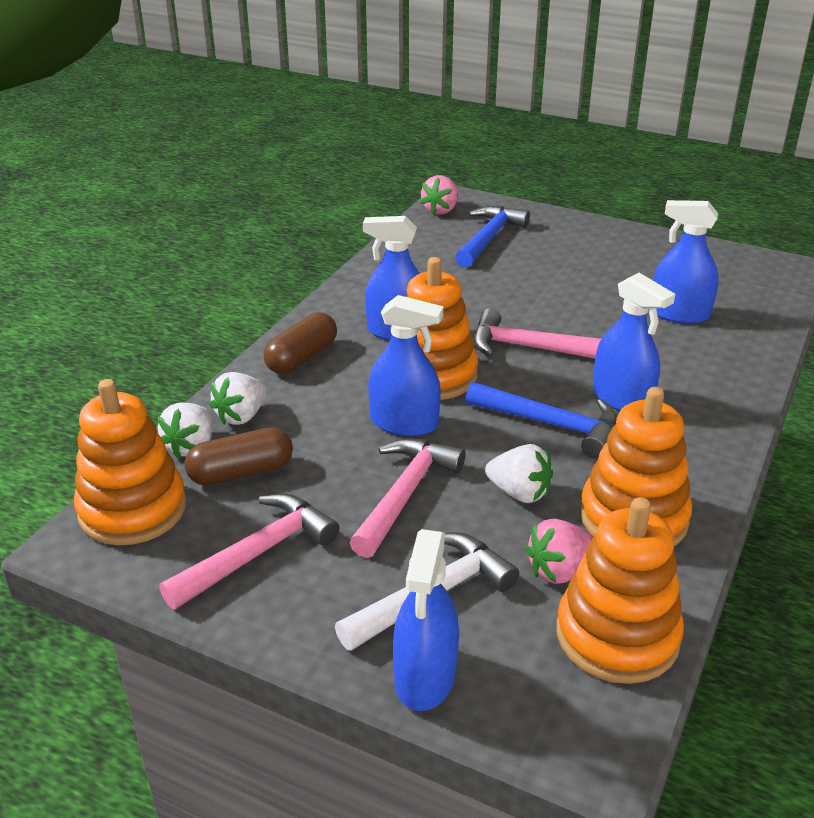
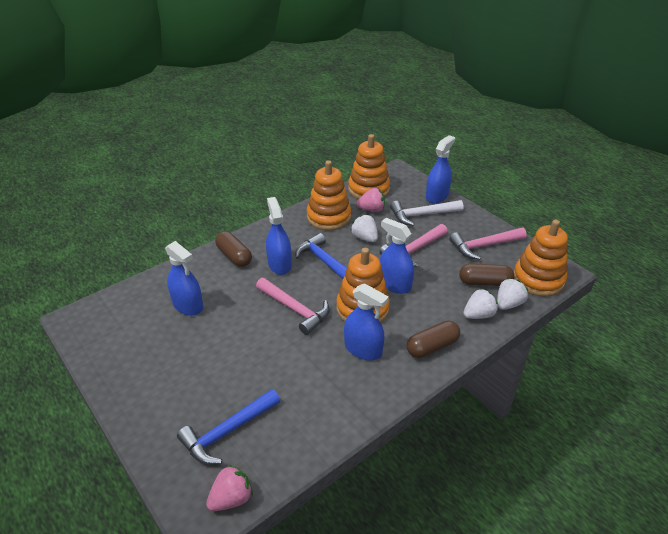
camera: 155 degrees left, 5 degrees up
none -> brown capsule [215,231,252,267]

